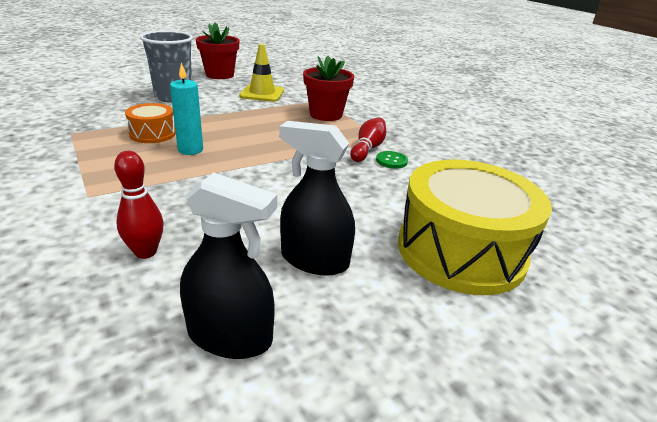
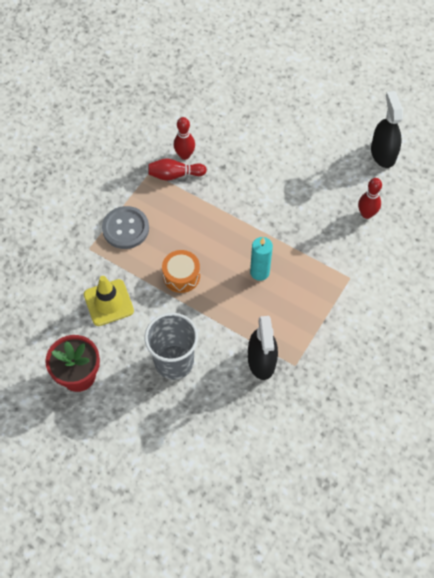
camera: 115 degrees left, 30 degrees up
orange drum [125,103,176,143] -> orange drum moved to [162,250,200,293]
black spray bottle [279,121,355,276] -> black spray bottle moved to [248,316,278,380]
red flower pot [303,56,354,121] -> grey button [102,206,149,249]
green button [376,151,408,169] -> red bowling pin [174,117,195,160]
yellow drum [398,159,552,295] -> none

